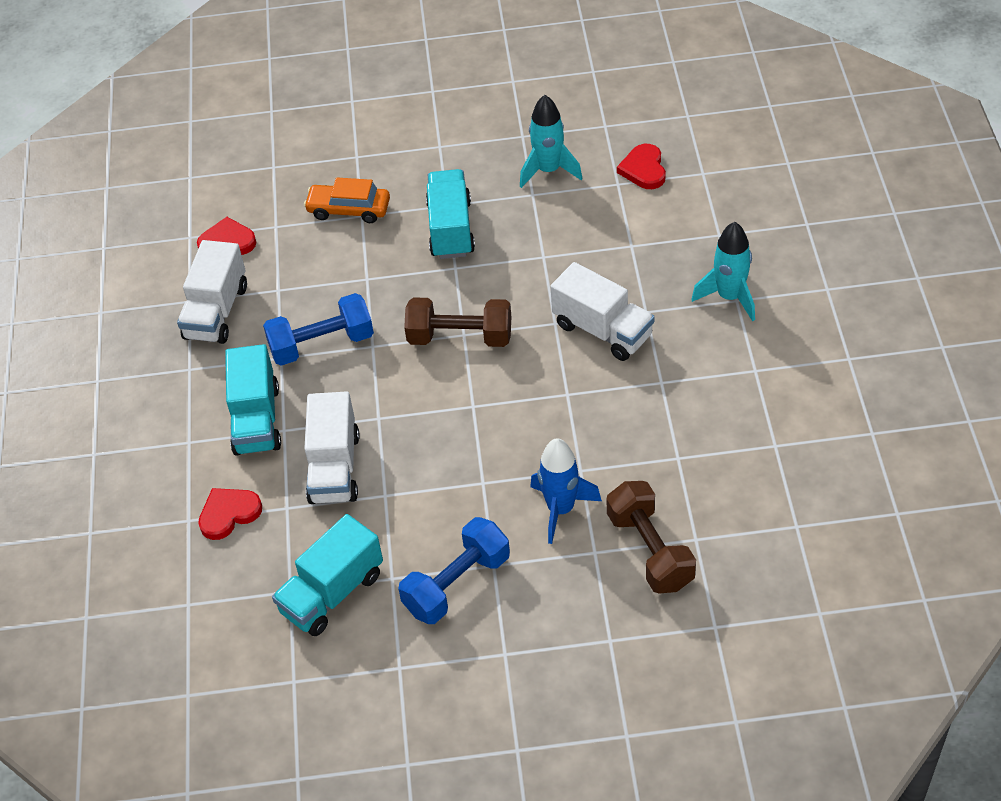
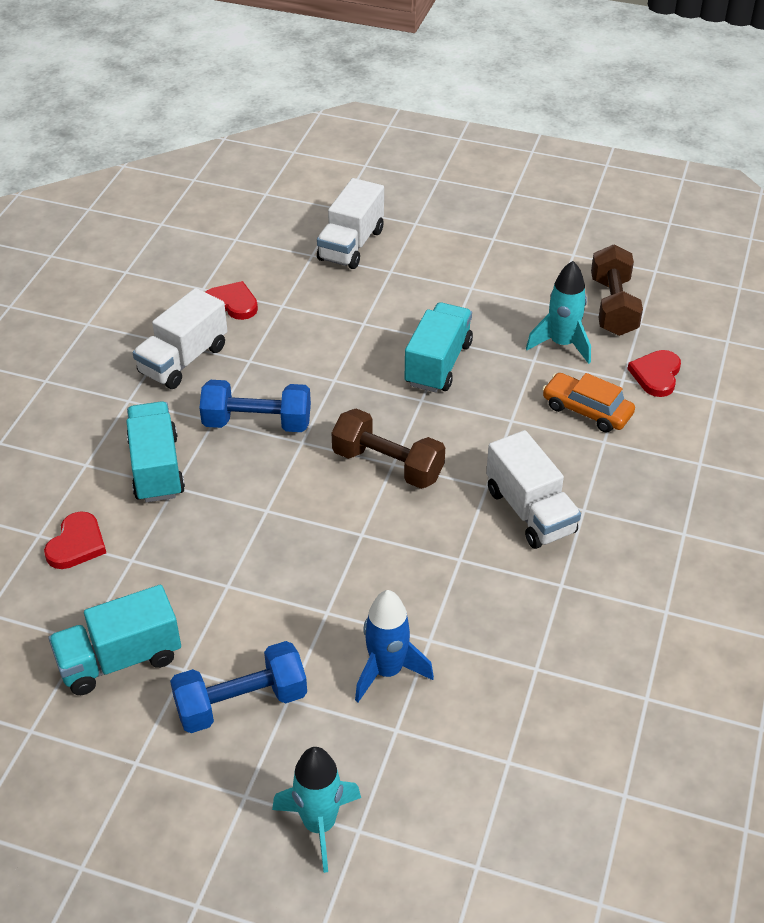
camera: 20 degrees right, 5 degrees down
red heart [198,488,262,540] -> red heart turned 120 degrees clockwise [44,511,106,569]
turquoise truck [225,344,281,456] -> turquoise truck turned 150 degrees clockwise [126,401,185,503]
orange car [304,178,390,223] -> orange car moved to [542,373,635,432]
white truck [304,391,360,504] -> white truck moved to [317,178,384,269]
brown dumbbell [606,481,696,594] -> brown dumbbell moved to [591,245,643,336]
turquoise rocket [691,222,755,322] -> turquoise rocket moved to [272,747,361,873]

